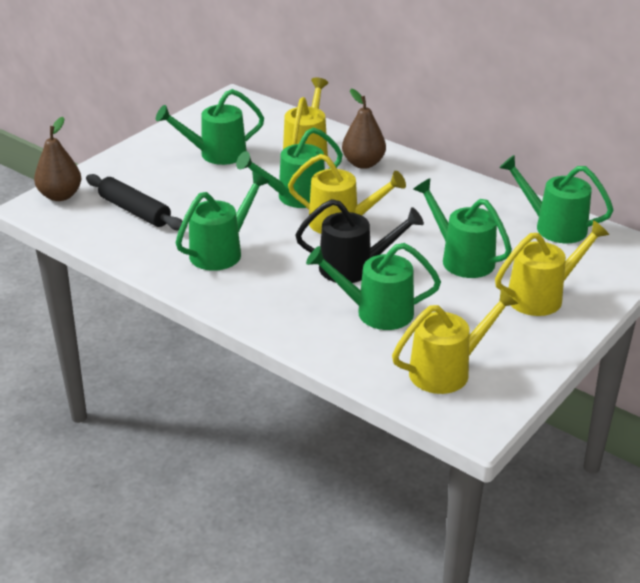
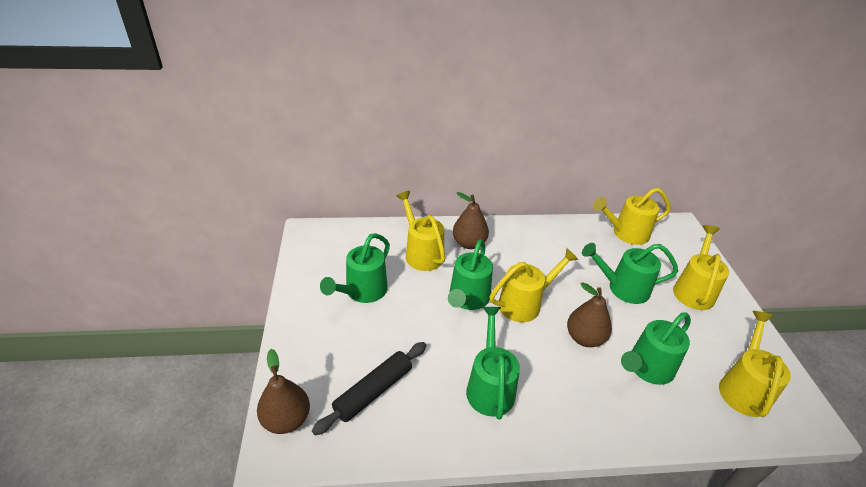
camera: 45 degrees left, 5 degrees up
black rolling pin [86,174,183,231] -> black rolling pin turned 45 degrees counterclockwise [312,342,426,436]
black watering can [295,199,424,283] -> brown pear [567,282,612,347]
green watering can [499,155,613,243] -> yellow watering can [593,188,671,245]

